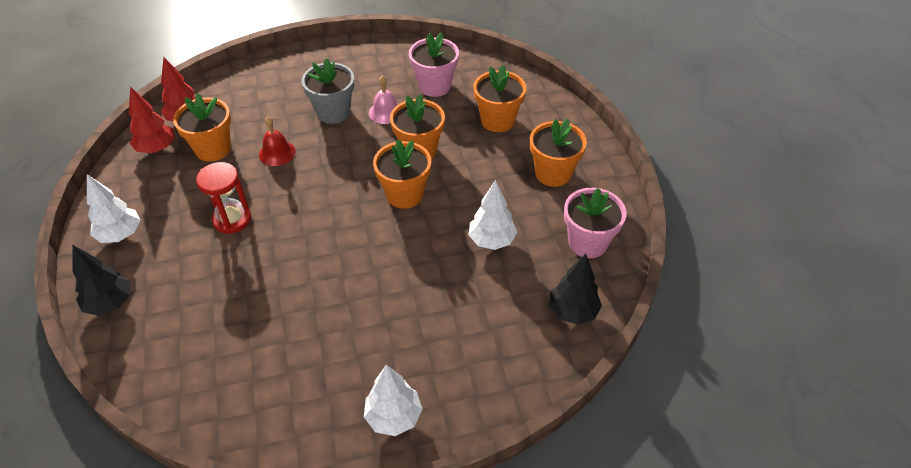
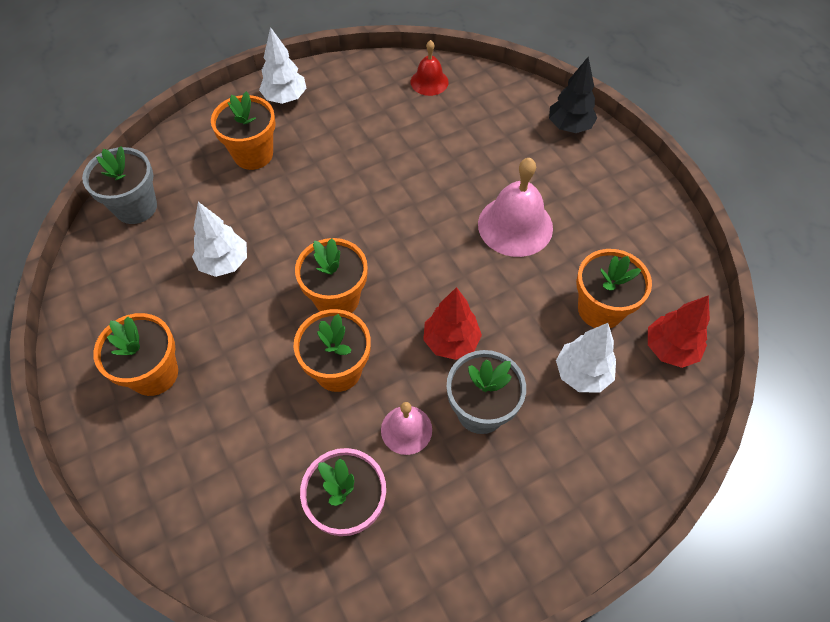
camera: 165 degrees right, 10 degrees up
white tree [87,174,140,243] -> white tree moved to [556,323,616,393]
red tree [129,87,175,153] -> red tree moved to [423,287,482,360]
red hourglass [196,162,251,234] -> pink bell [478,158,553,257]
red bell [259,117,296,166] -> red bell moved to [411,40,449,96]
orange flower pot [474,65,526,132] -> orange flower pot moved to [211,91,276,170]
black tree [549,253,602,325] -> grey flower pot [82,146,157,224]
pink flower pot [564,188,626,258] -> none

